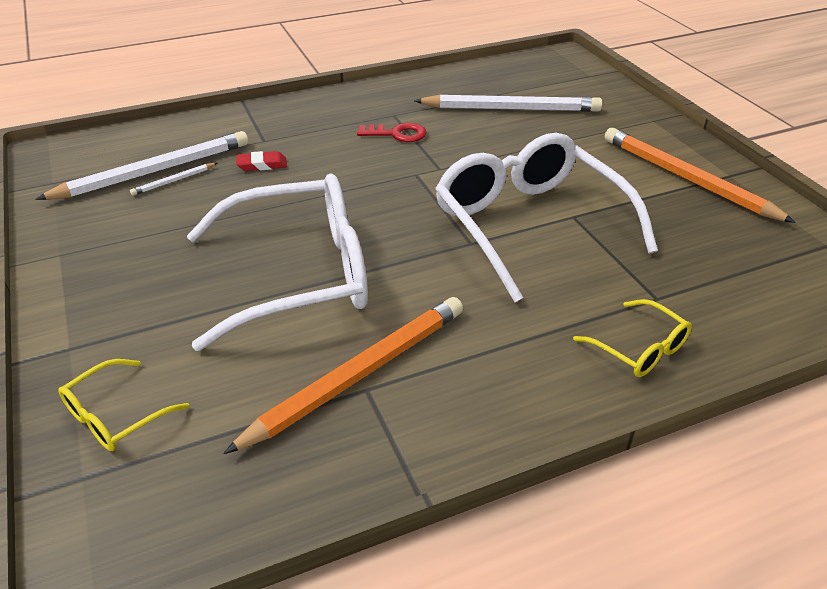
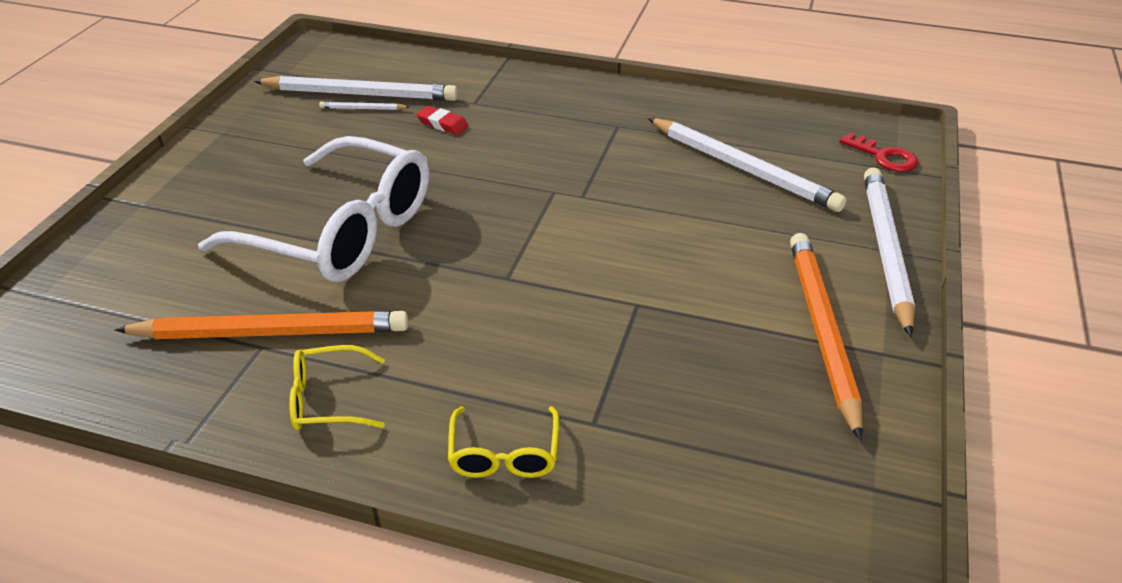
camera: 40 degrees right, 0 degrees up
yellow glasses [58,359,189,451] -> yellow glasses moved to [289,345,385,430]
red key [357,123,427,142] -> red key moved to [839,133,918,172]
white glasses [435,133,658,302] -> none
none -> white pencil [864,167,915,337]

